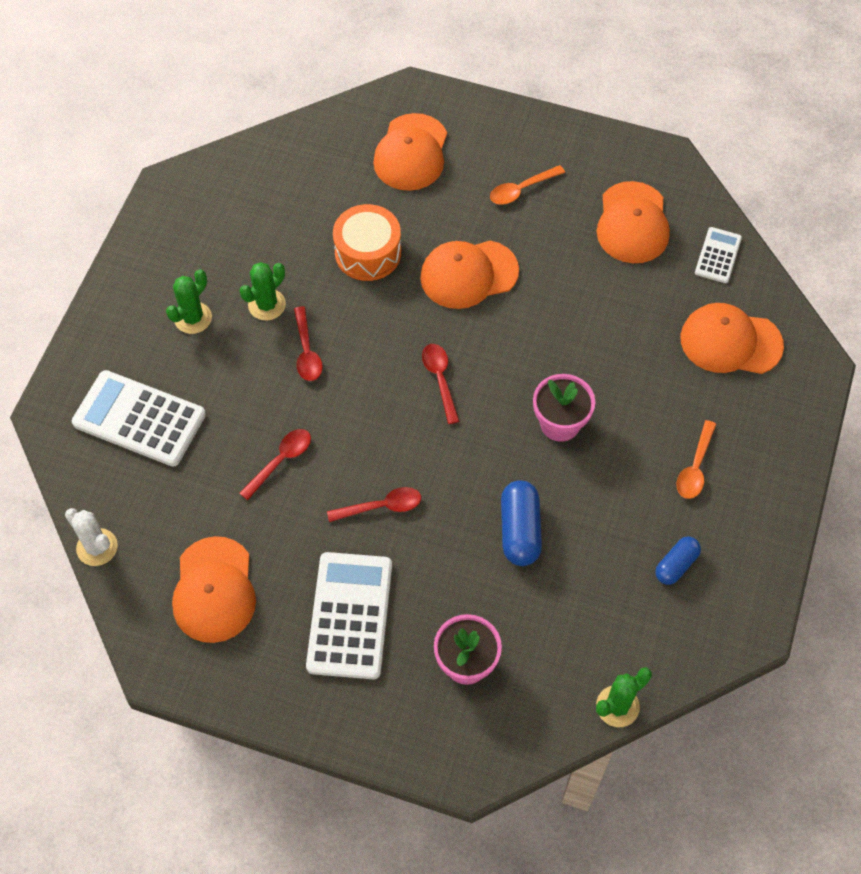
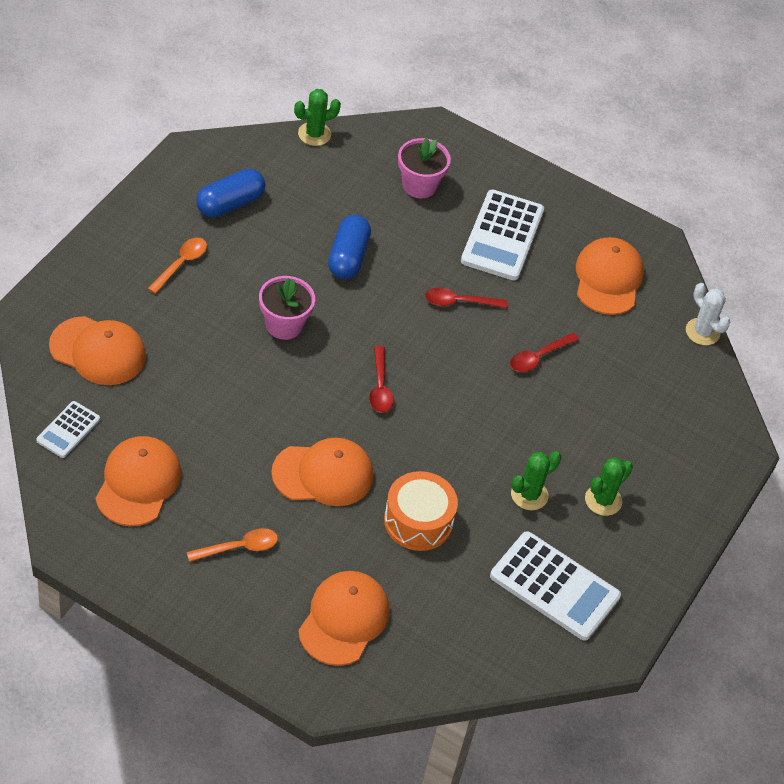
camera: 175 degrees left, 10 degrees down
white calculator [72,370,206,466] -> white calculator moved to [490,531,621,640]
red spoon [294,306,323,381] -> none
blue capsule [655,537,701,585] -> blue capsule [196,169,265,217], size x1.55

